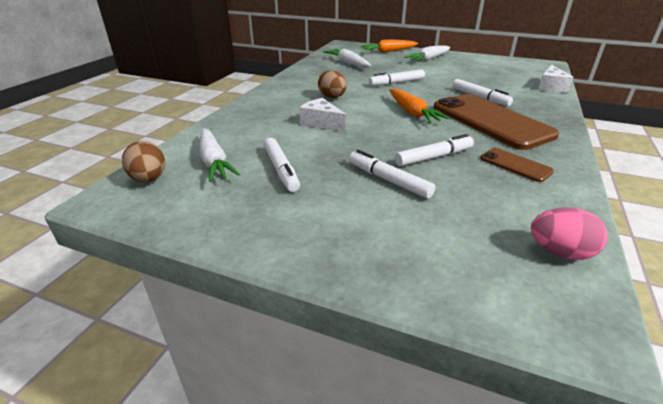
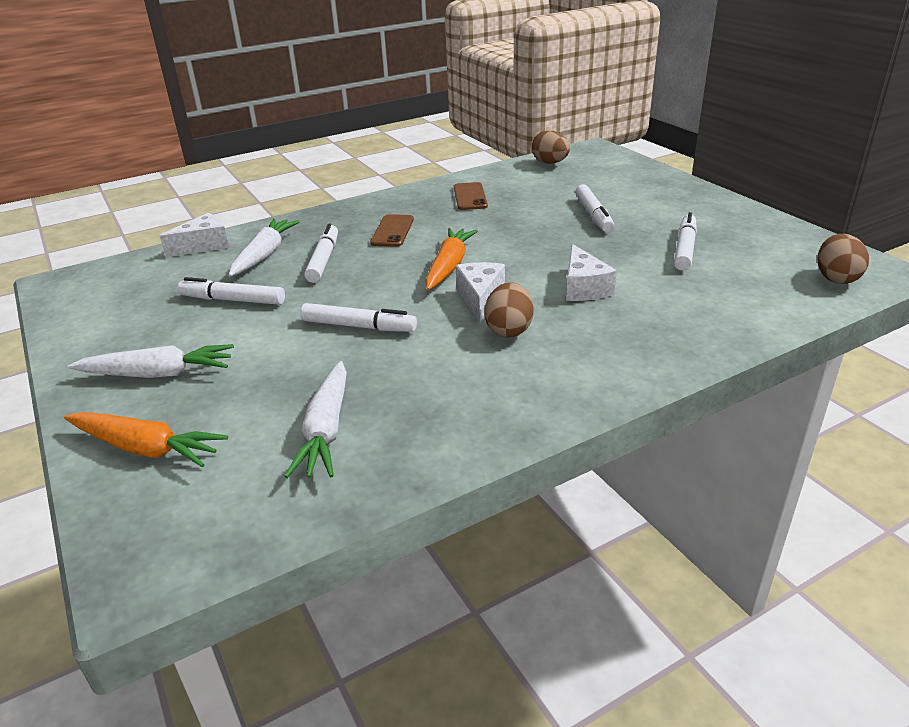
camera: 140 degrees left, 0 degrees up
white carrot [200,128,240,182] -> white carrot moved to [229,219,300,277]
white marker [395,134,474,166] -> white marker moved to [178,277,285,305]
brown phone [434,94,559,150] -> brown phone [370,214,414,247], size x0.45
pink egg [531,208,608,260] -> brown egg [532,130,570,164]
none -> white cheese [456,262,505,322]

